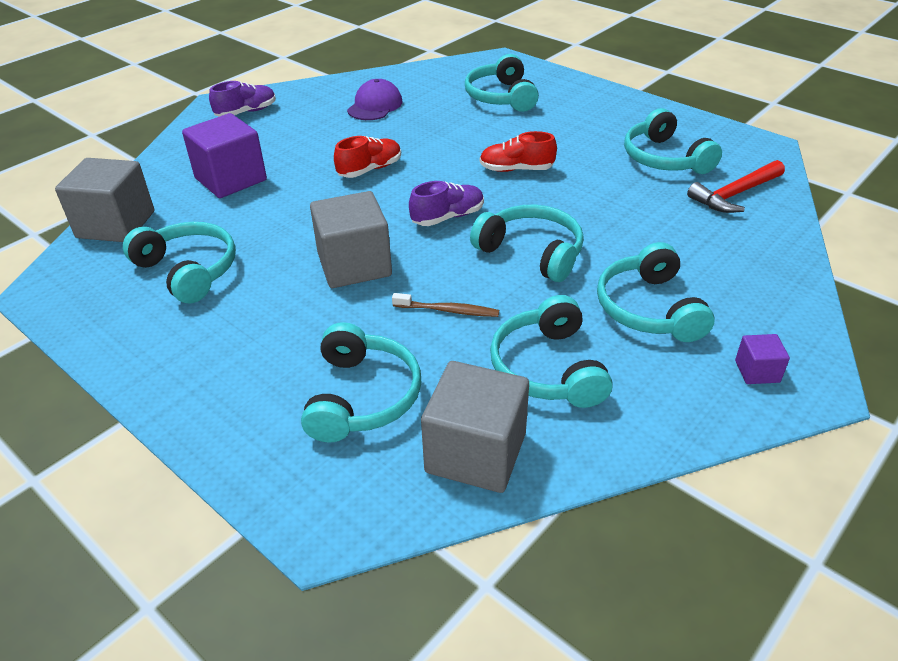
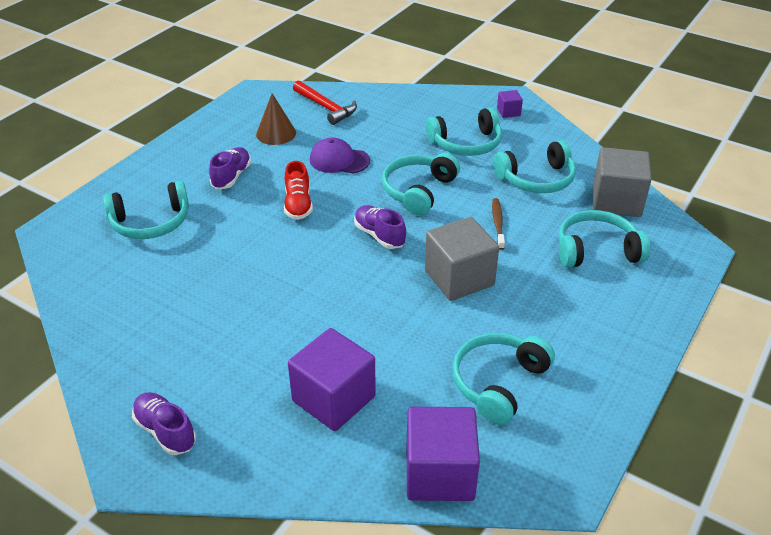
camera: 100 degrees left, 0 degrees up
grey cube [55,158,154,242] -> purple cube [407,407,480,501]
red shoe [334,136,401,178] -> none
purple cap [347,79,402,120] -> purple cap moved to [310,137,370,173]
turquoise headphones [624,108,722,174] -> brown cone [256,93,296,145]
none -> purple shoe [209,147,251,189]

